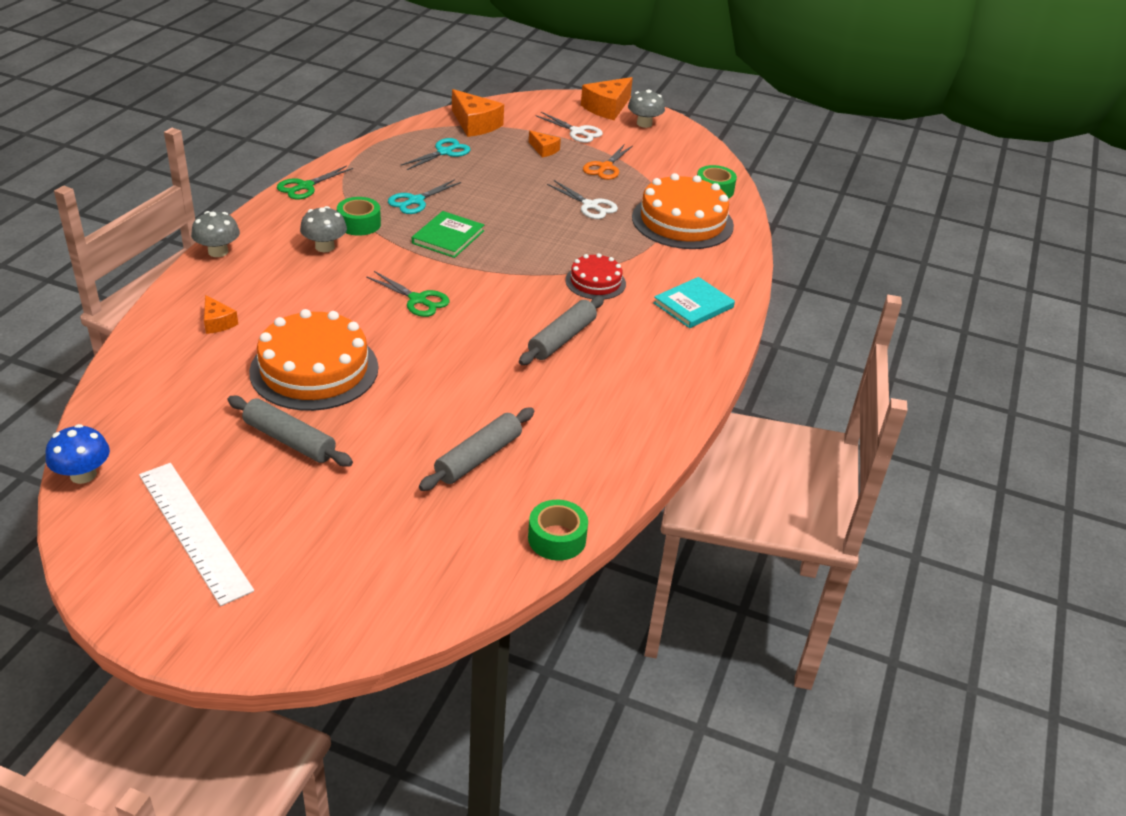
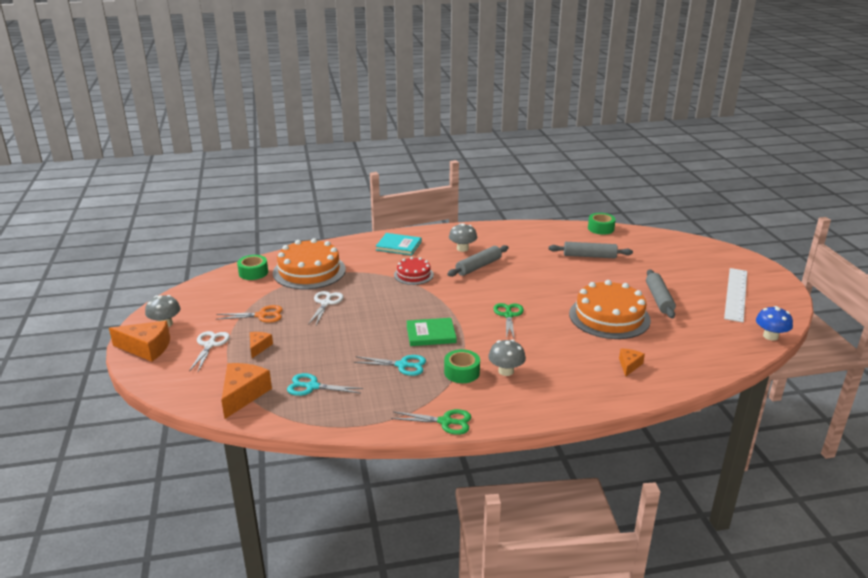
camera: 120 degrees left, 10 degrees down
grey mushroom [191,211,240,257] -> grey mushroom moved to [449,223,477,252]
grey rolling pin [519,296,604,365] -> grey rolling pin turned 45 degrees counterclockwise [447,245,509,277]

